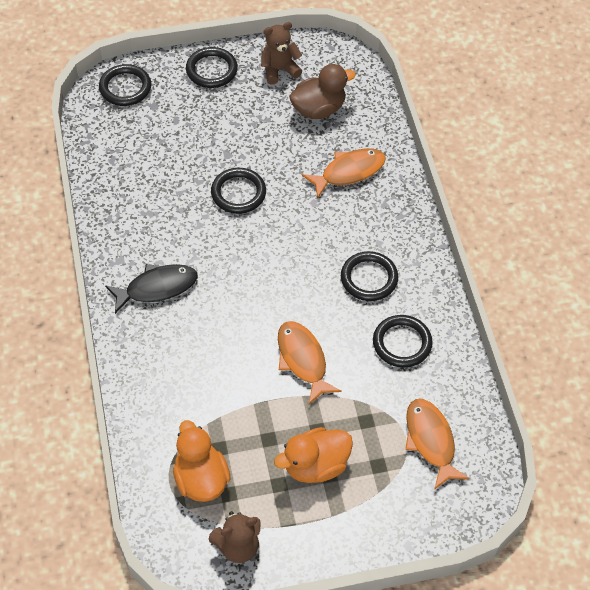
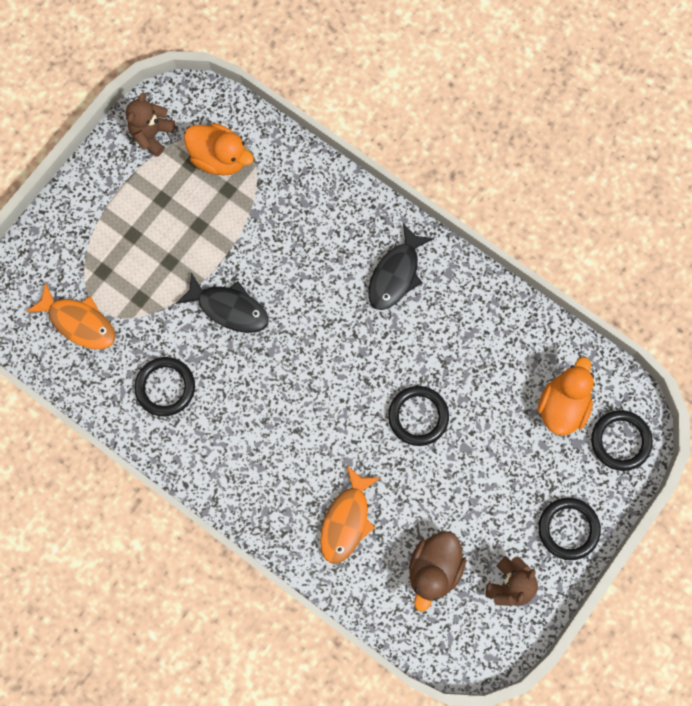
camera: 140 degrees right, 20 degrees up
orange duck [274,427,353,483] -> orange duck moved to [538,357,594,436]
orange fish [278,321,342,404] -> black fish [176,273,269,333]
black ring [341,251,398,301] -> none

